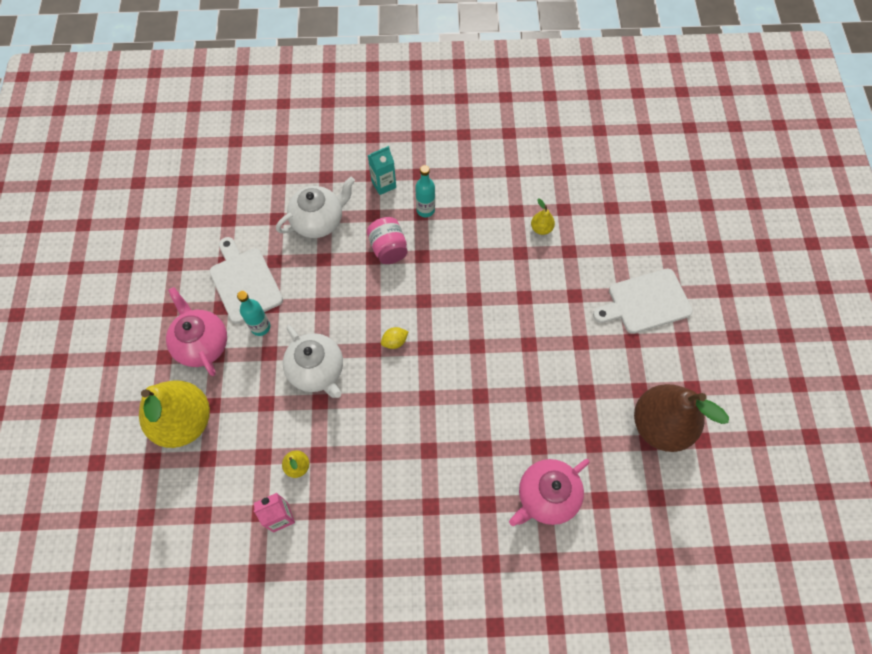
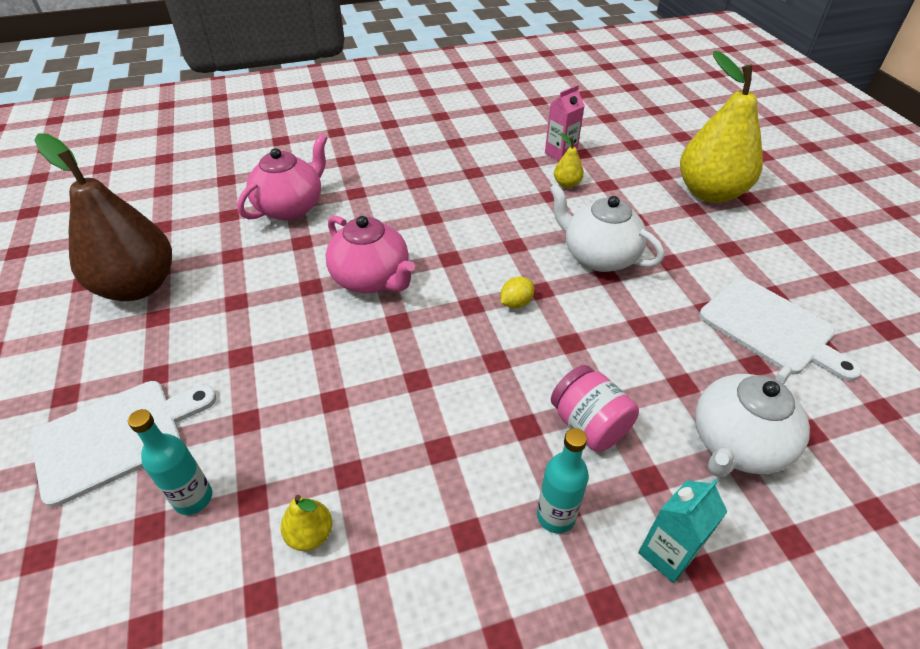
camera: 165 degrees right, 20 degrees down
pink teapot [166,287,227,376] -> pink teapot moved to [326,216,415,293]
turquoise bottle [237,291,270,336] -> turquoise bottle moved to [128,409,212,515]

